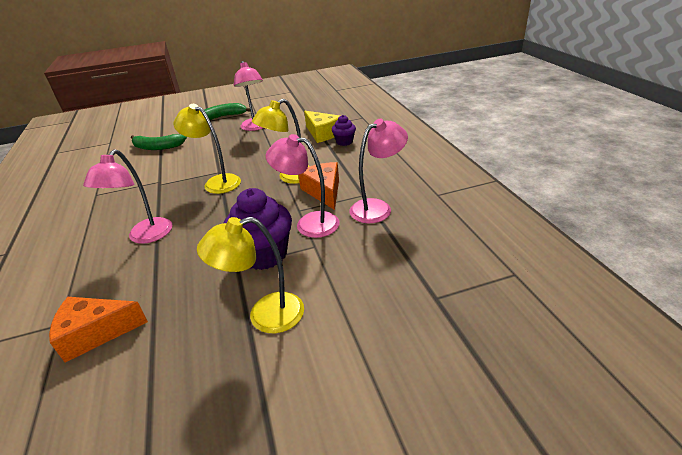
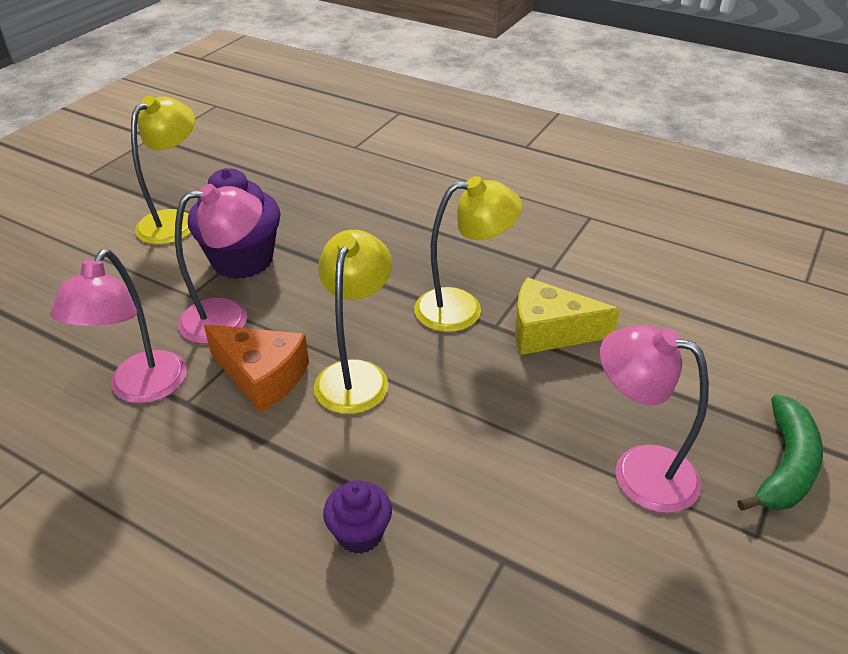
camera: 135 degrees right, 5 degrees up
orange cheese [49,297,148,362] -> none
pink lamp [83,149,172,244] -> none
green banana [131,134,187,150] -> none
yellow cheese [304,111,340,143] -> yellow cheese moved to [515,277,620,355]

